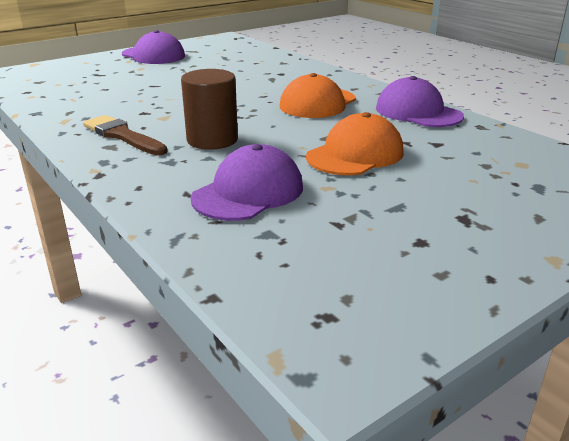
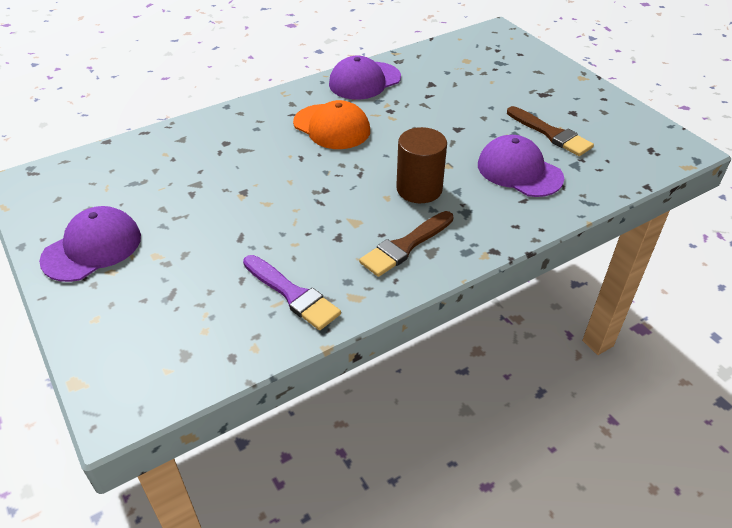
camera: 85 degrees left, 15 degrees up
orange cap [306,112,404,176] -> none
none -> purple brush [243,255,341,330]
none -> brown brush [507,106,594,156]

